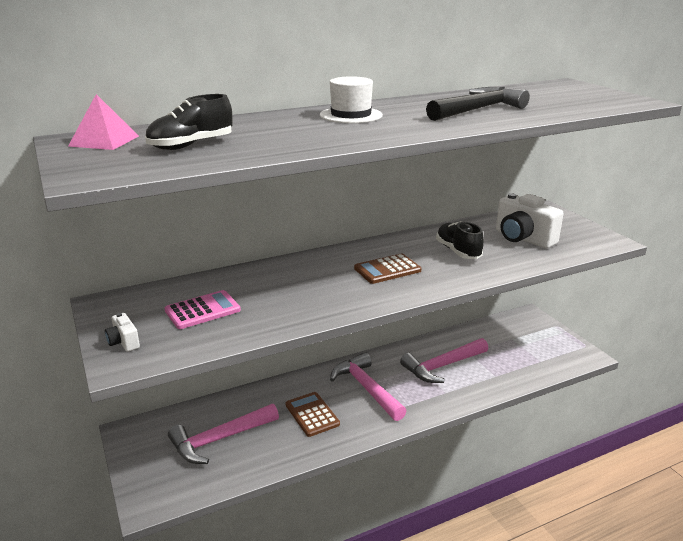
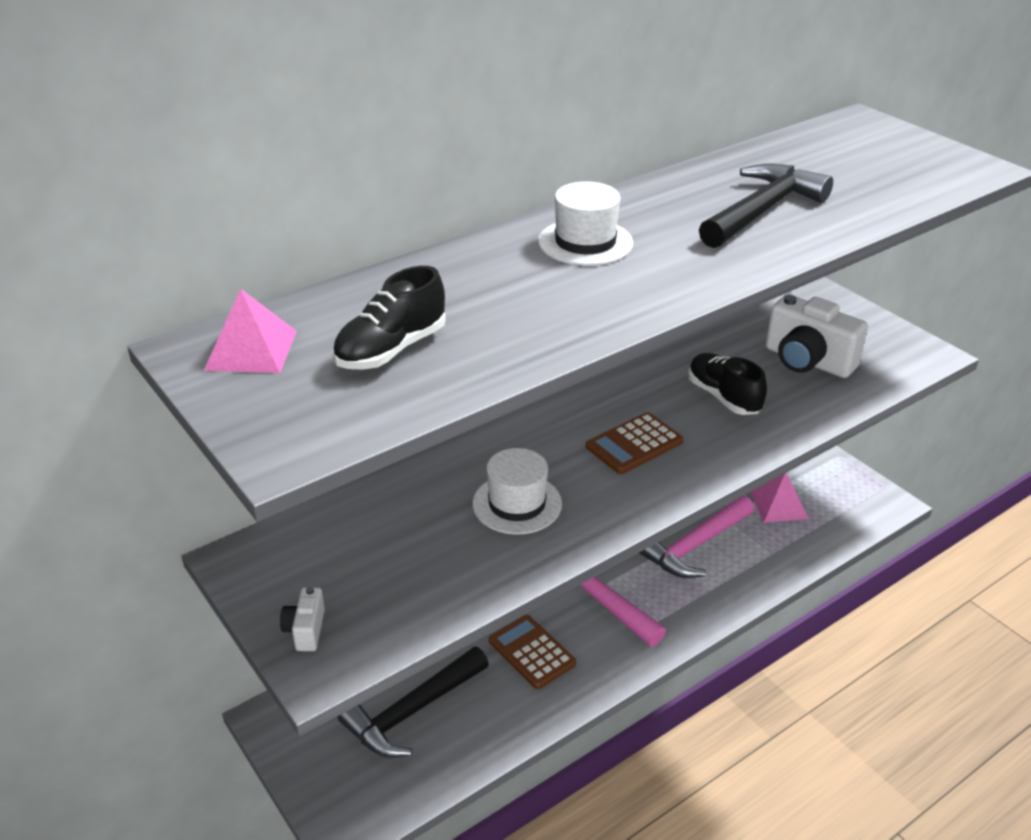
camera: 10 degrees left, 10 degrees up
white camera [105,313,140,352] -> white camera turned 45 degrees clockwise [280,587,325,651]
pink calculator [165,290,241,329] -> none
pink hammer [168,404,279,464] -> black hammer [337,646,489,758]
none -> white hat [472,448,562,535]
none -> pink pyramid [750,473,809,523]

